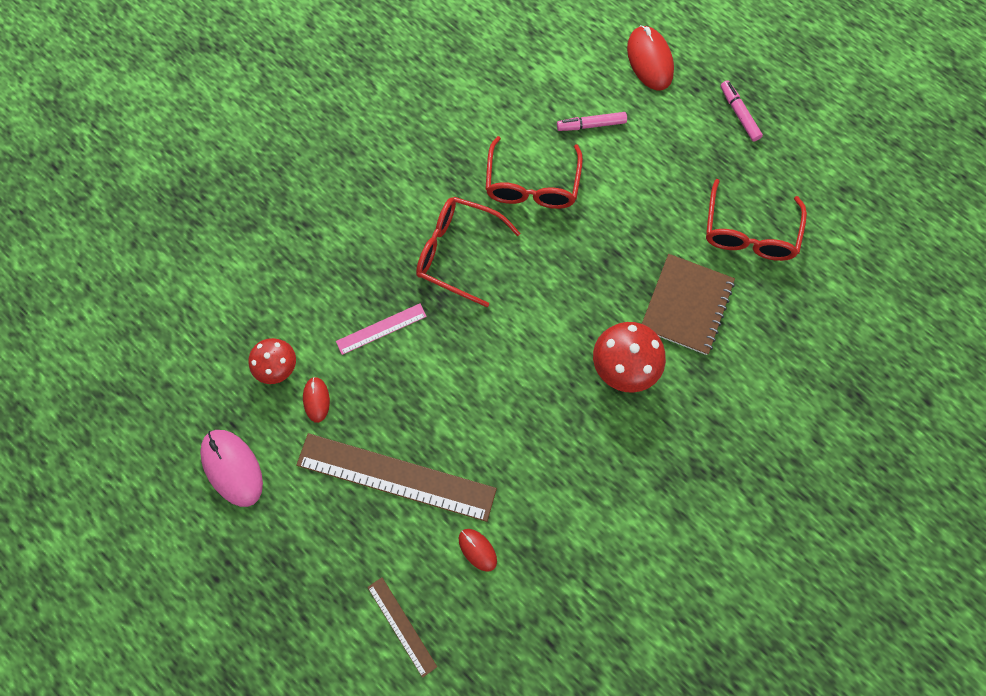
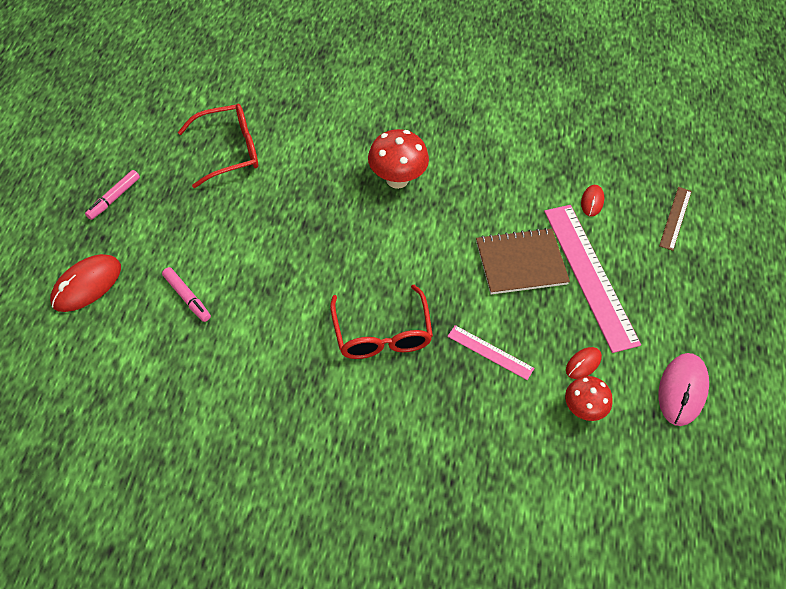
camera: 125 degrees left, 15 degrees down
brown ruler [296,433,497,522] -> pink ruler [544,205,641,353]
red glasses [486,136,583,209] -> none
brown notebook [642,254,735,355] -> brown notebook moved to [476,228,570,294]

